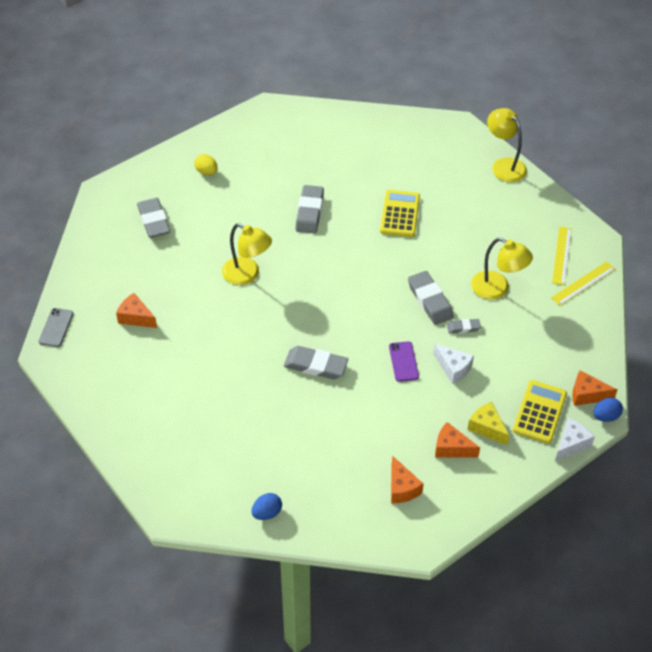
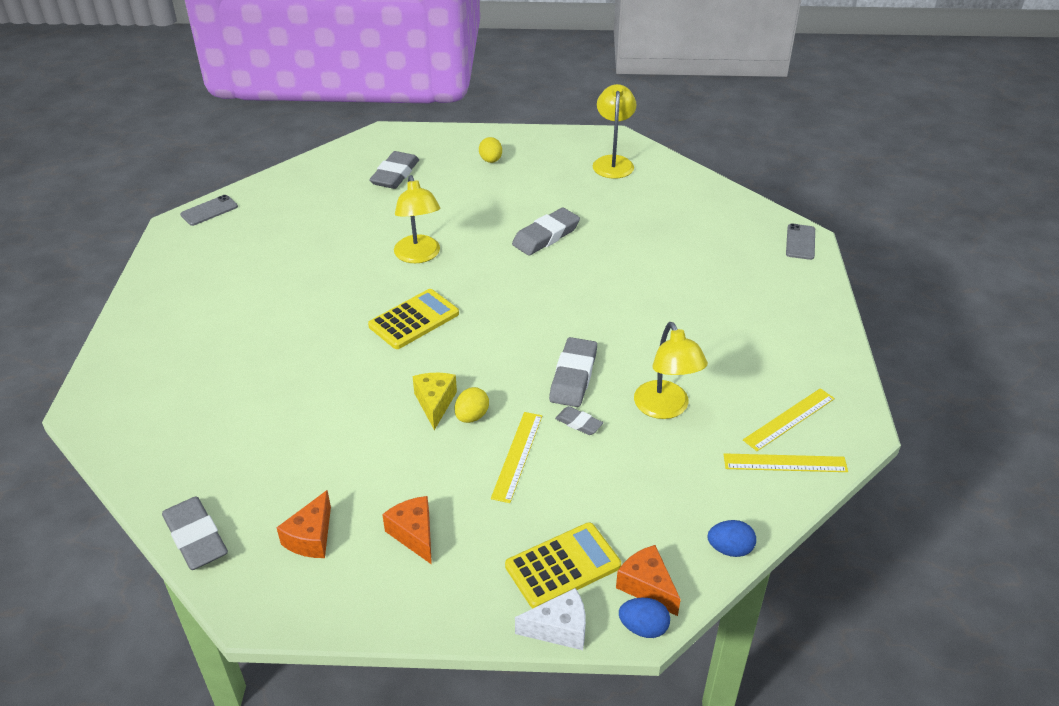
camera: 40 degrees right, 10 degrees down
orange cheese [116,293,157,328] -> none
blue egg [251,493,282,520] -> blue egg moved to [708,520,756,557]
grey eraser [284,346,348,379] -> grey eraser moved to [162,496,228,570]
yellow calculator [380,190,420,237] -> yellow calculator moved to [368,289,459,349]
purple phone [389,341,419,382] -> yellow egg [455,387,489,423]
white cheese [433,344,474,384] -> yellow ruler [491,412,542,503]
yellow cheese [467,402,510,445] -> yellow cheese moved to [413,373,457,430]
yellow lamp [487,108,527,182] -> yellow lamp moved to [593,84,637,179]
none -> grey phone [786,223,815,260]

